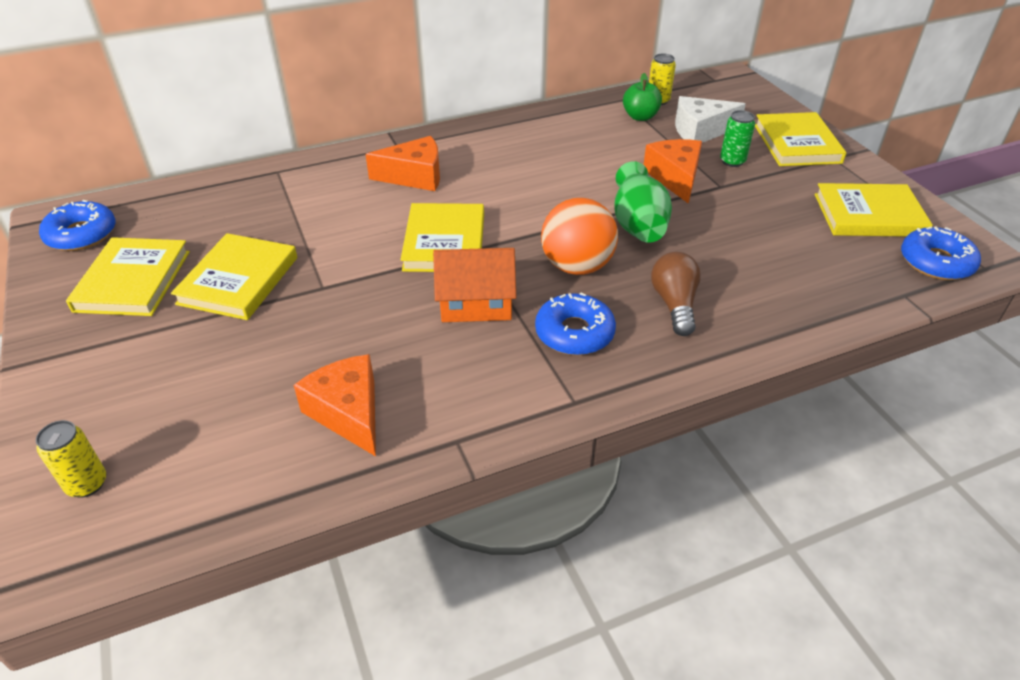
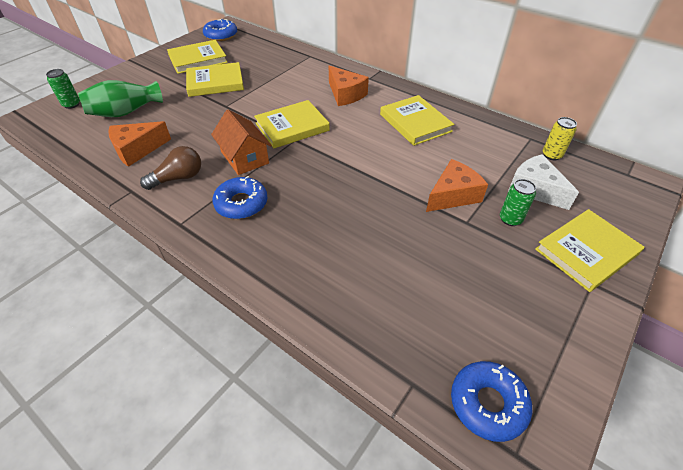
camera: 60 degrees right, 5 degrees up
yellow can [36,420,106,498] -> green can [46,69,80,109]
orange cheese [294,354,376,457] -> orange cheese turned 150 degrees counterclockwise [108,121,171,167]
orange ball [541,198,618,275] -> none
green vase [614,161,672,243] -> green vase moved to [78,80,163,117]
green apple [623,73,662,121] -> none
brown light bulb [651,252,701,336] -> brown light bulb moved to [140,146,201,190]
yellow book [815,183,933,237] -> yellow book moved to [380,95,454,146]

